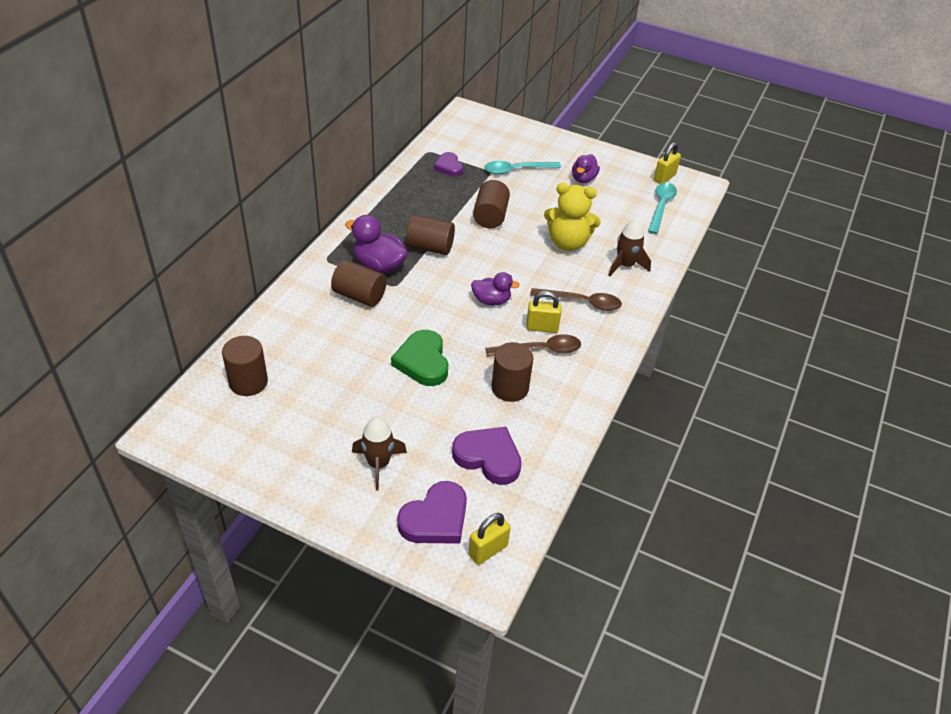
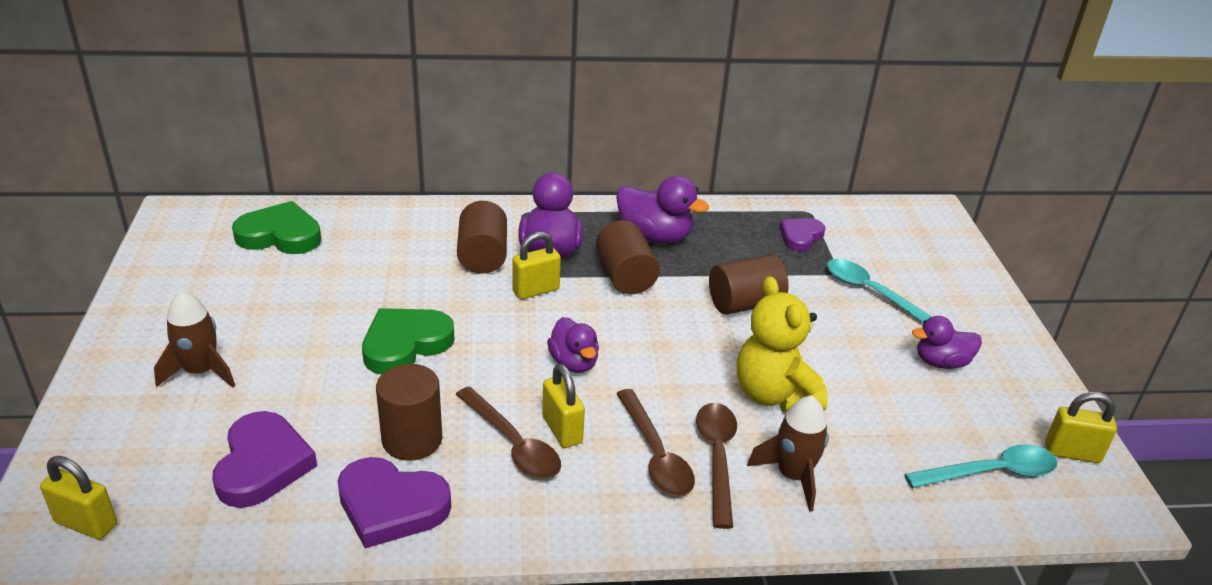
camera: 60 degrees right, 10 degrees down
brown cylinder [222,336,268,396] -> green heart [232,201,321,254]
purple heart [397,481,467,544] -> purple heart moved to [337,457,451,548]
none -> yellow padlock [512,232,561,299]
none -> purple duck [616,175,709,244]
none -> brown spoon [696,403,737,529]

